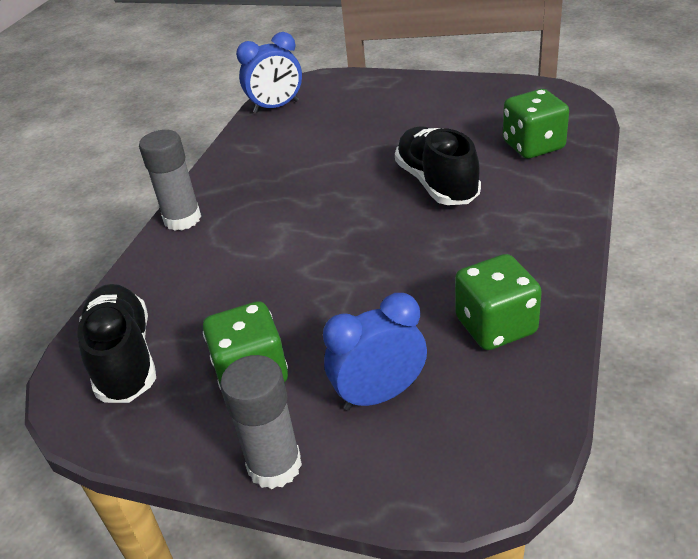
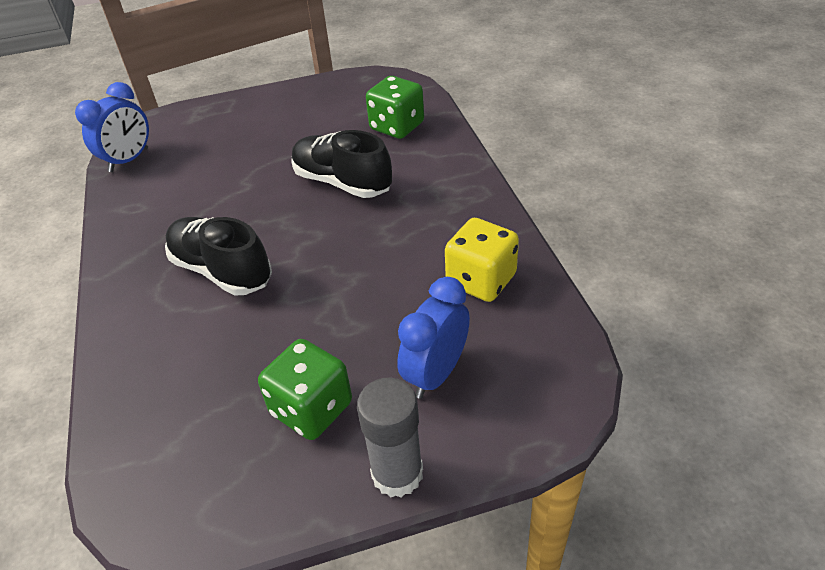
camera: 35 degrees left, 5 degrees up
black shoe [77,284,156,403] -> black shoe moved to [165,217,272,295]
grey glue stick [139,130,201,231] -> none
green dice [455,254,542,350] -> yellow dice [445,218,519,302]

